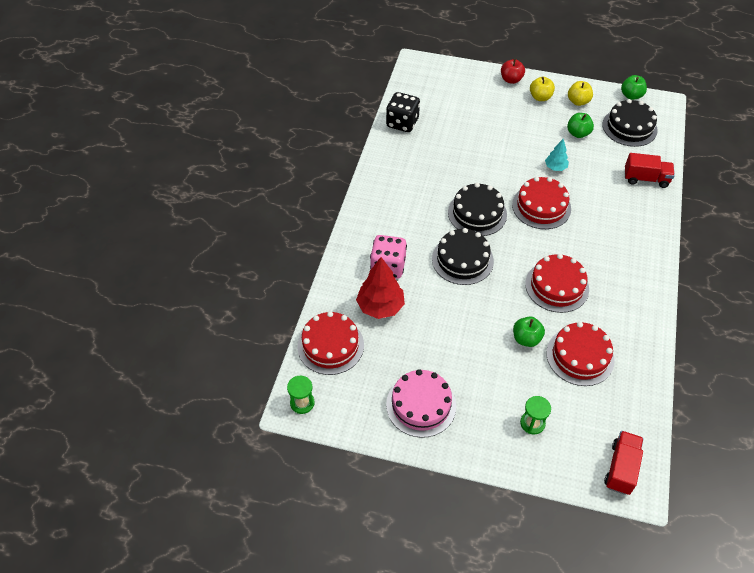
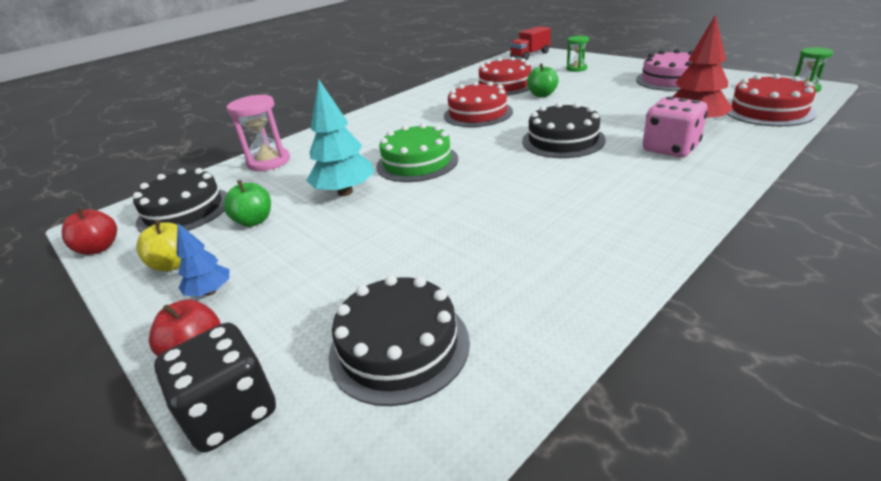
camera: 145 degrees left, 20 degrees down
black dice [386,92,420,132] -> black dice moved to [154,323,276,453]
black cake [448,183,507,236] -> black cake moved to [328,275,470,406]
red cake [512,177,571,229] -> green cake [376,123,458,182]
yellow apple [530,77,555,101] -> blue tree [177,223,229,296]
turquoise tree [545,139,569,171] -> turquoise tree [307,79,375,196], size x1.78
green apple [621,75,647,100] -> red apple [62,207,117,255]
red truck [625,153,675,188] -> pink hourglass [227,95,290,171]

